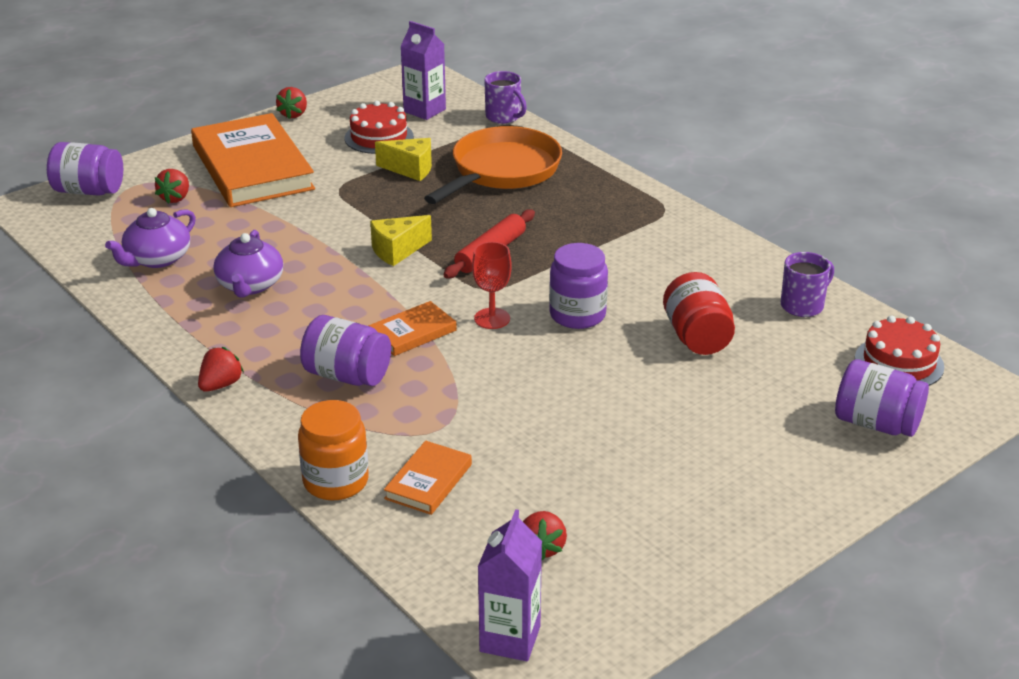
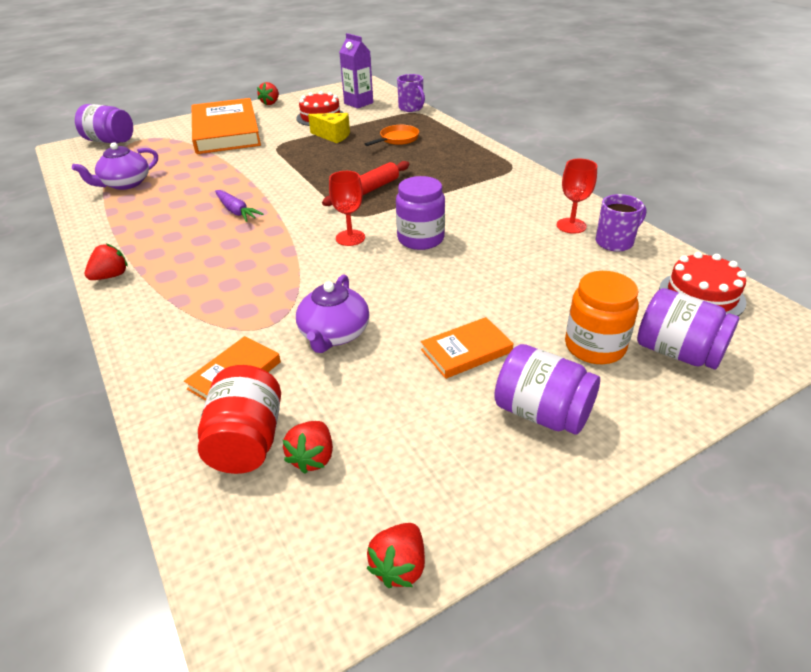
camera: 10 degrees right, 5 degrees up
red strawberry [155,169,189,204] -> red strawberry moved to [366,523,425,588]
purple teapot [213,230,283,298] -> purple teapot moved to [296,275,369,353]
orange jar [298,400,369,500] -> orange jar moved to [565,271,639,364]
purple jar [300,315,391,386] -> purple jar moved to [494,344,600,434]
orange book [369,301,457,356] -> orange book moved to [421,317,514,379]
yellow cheese [370,215,432,266] -> none
orange pan [424,126,562,204] -> orange pan [365,125,419,146], size x0.49
purple carton [478,509,542,661] -> none
red jar [663,272,735,355] -> red jar moved to [198,365,281,474]
none -> purple carrot [215,190,264,222]
none -> red goblet [557,159,597,234]

